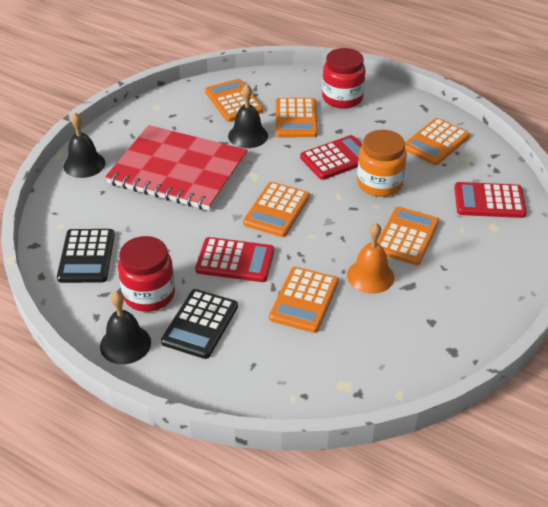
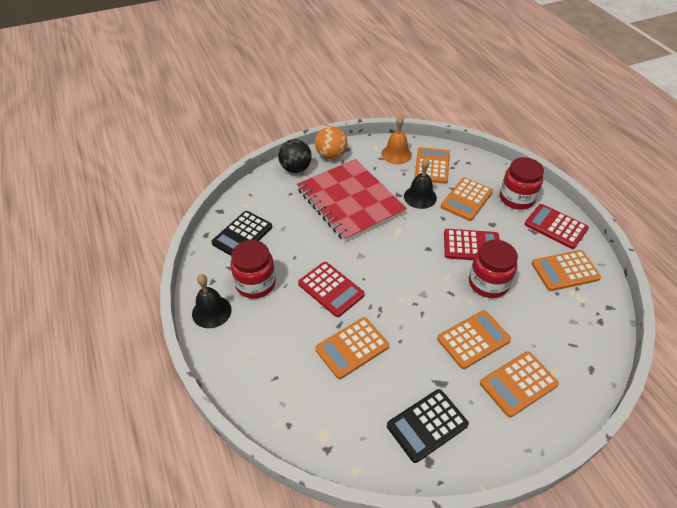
camera: 35 degrees right, 5 degrees up
black bell [64,112,105,178] -> black ball [278,139,312,173]
black calculator [161,289,238,359] -> black calculator moved to [387,389,469,463]
orange calculator [243,182,310,237] -> orange calculator moved to [480,351,559,417]
orange bell [347,223,394,294] -> orange bell moved to [381,115,412,164]
orange jar [357,130,407,197] -> red jar [469,240,518,298]
red calculator [454,182,527,218] -> red calculator moved to [525,204,589,249]
none -> orange ball [315,126,347,159]

